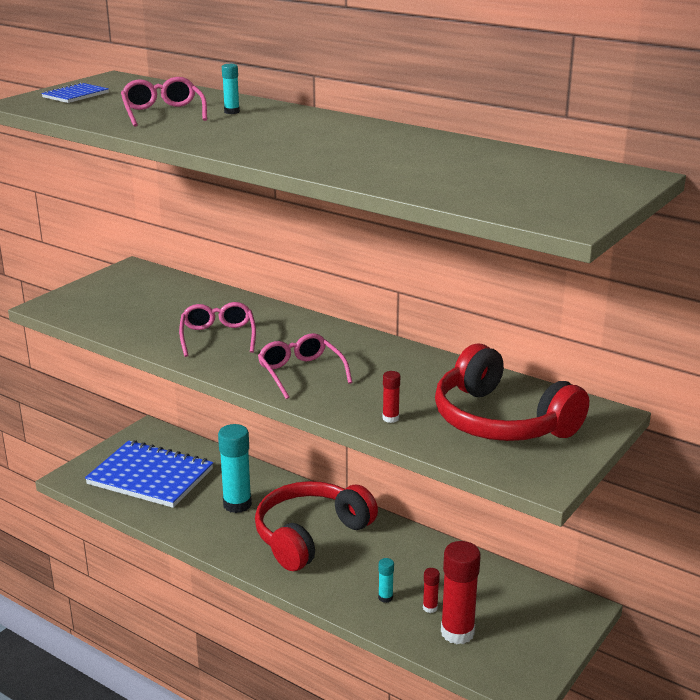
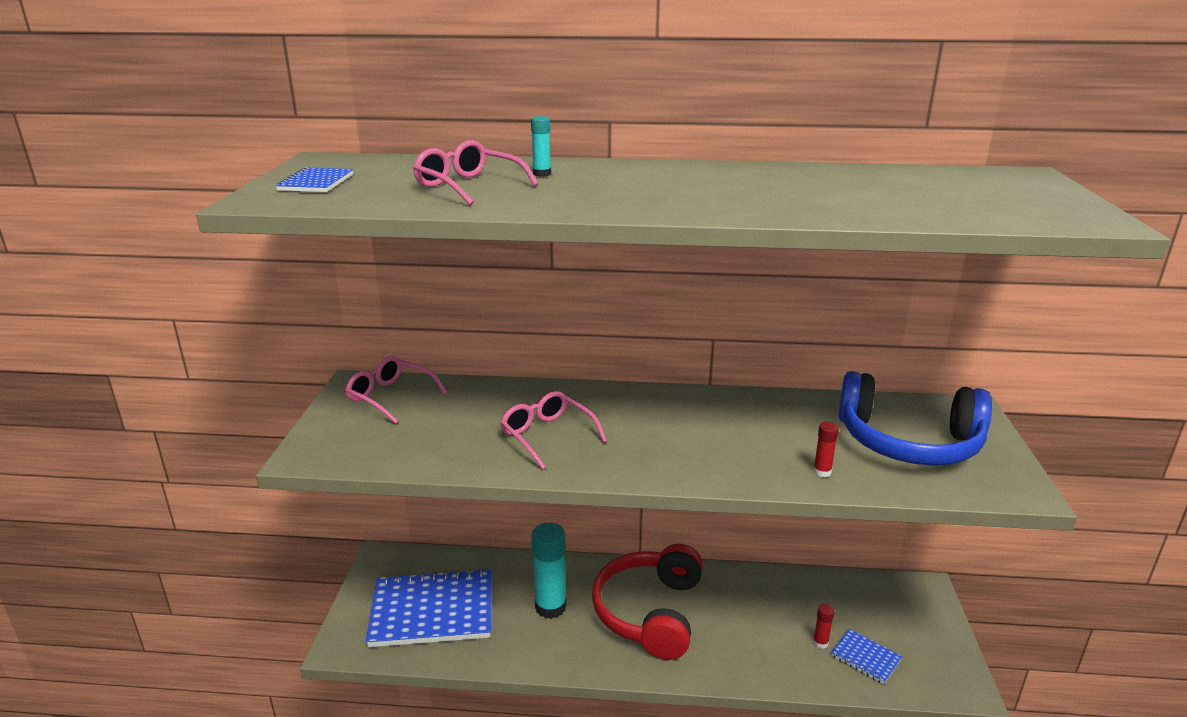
camera: 30 degrees left, 0 degrees up
pink glasses [258,333,353,399] -> pink glasses moved to [345,356,447,424]
turquoise glue stick [378,558,394,603] -> none
red headphones [435,344,589,441] -> blue headphones [839,371,992,466]
red glue stick [441,541,481,644] -> blue notebook [831,629,902,684]

